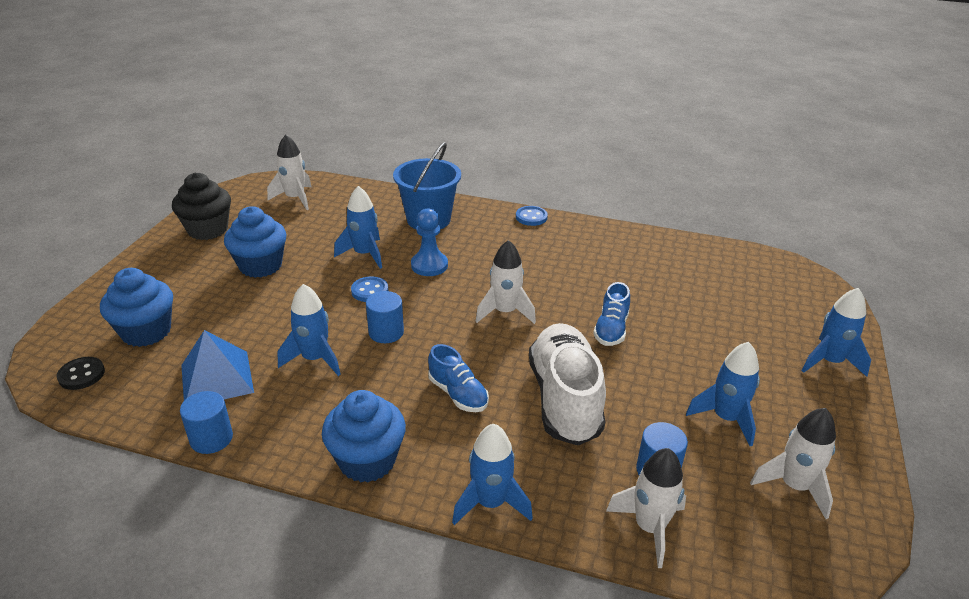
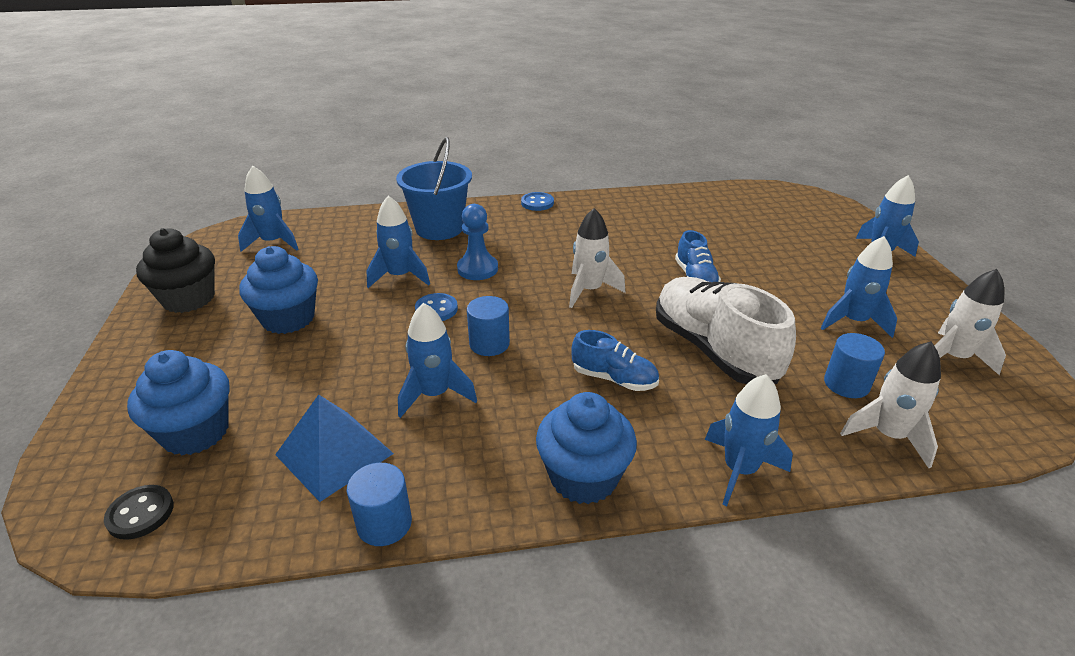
camera: 25 degrees left, 0 degrees up
white rocket [267,135,312,210] -> blue rocket [238,165,299,252]

